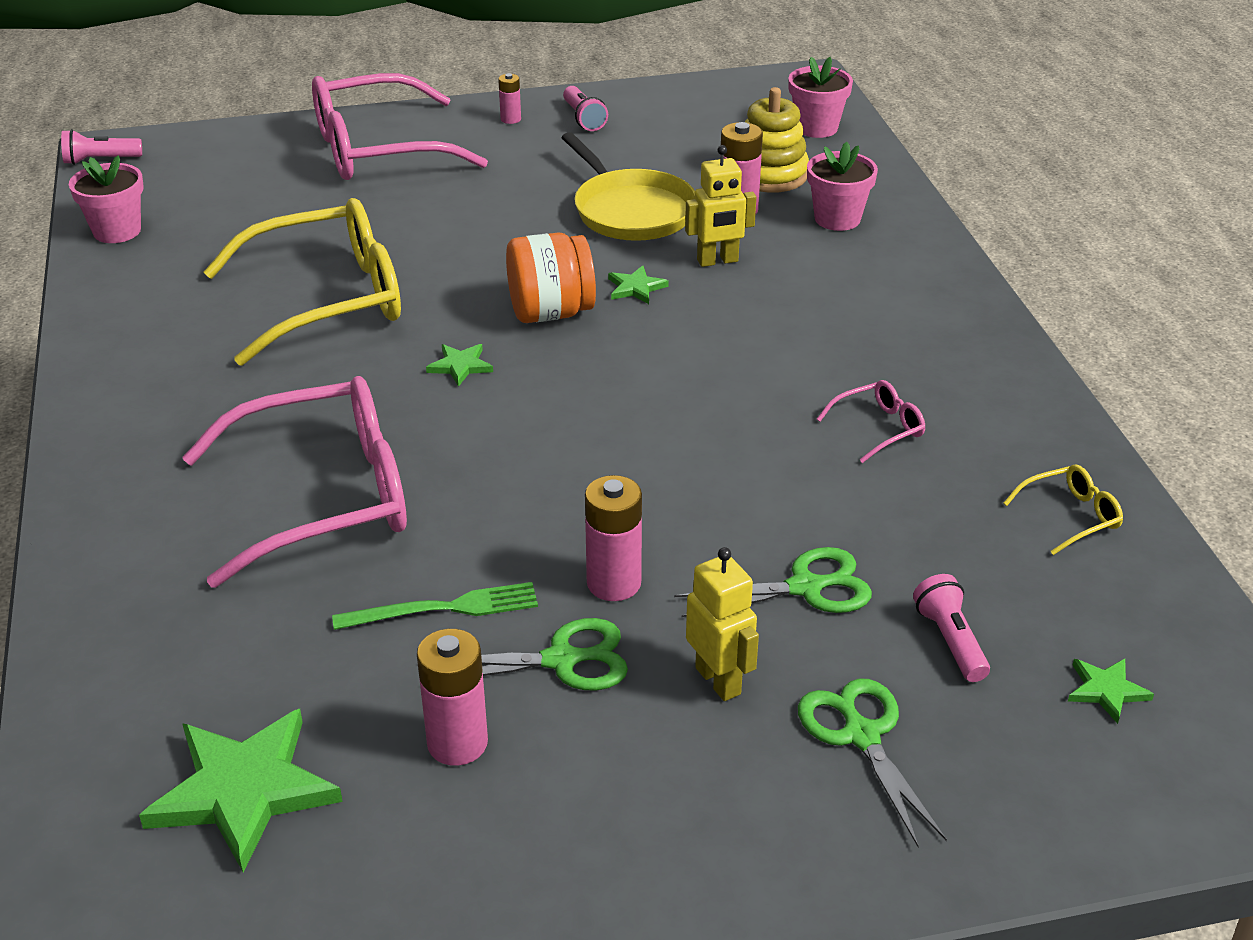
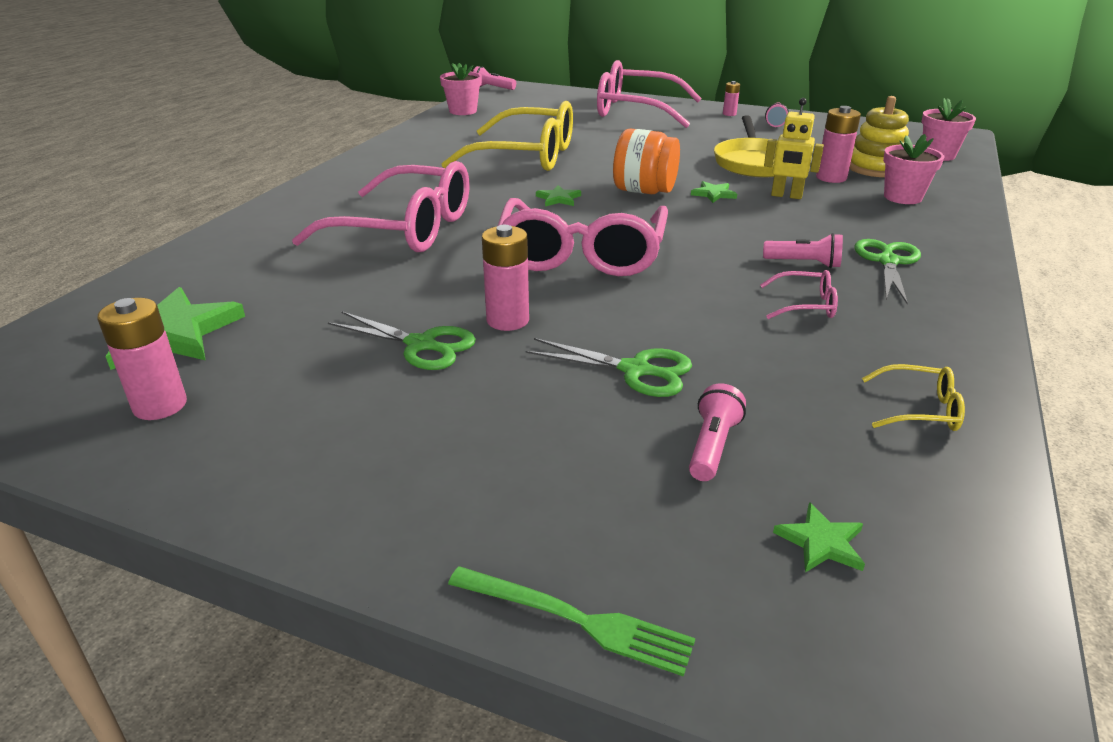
camera: 35 degrees right, 5 degrees down
green fork [332,582,538,630] -> green fork moved to [448,566,695,677]
pink battery [417,629,488,766] -> pink battery moved to [97,298,187,420]
yellow robot [686,547,759,701] -> none
green scissors [798,678,947,847] -> green scissors moved to [854,239,921,304]
none -> pink glasses [498,198,668,276]
none -> pink flashlight [763,233,843,268]

